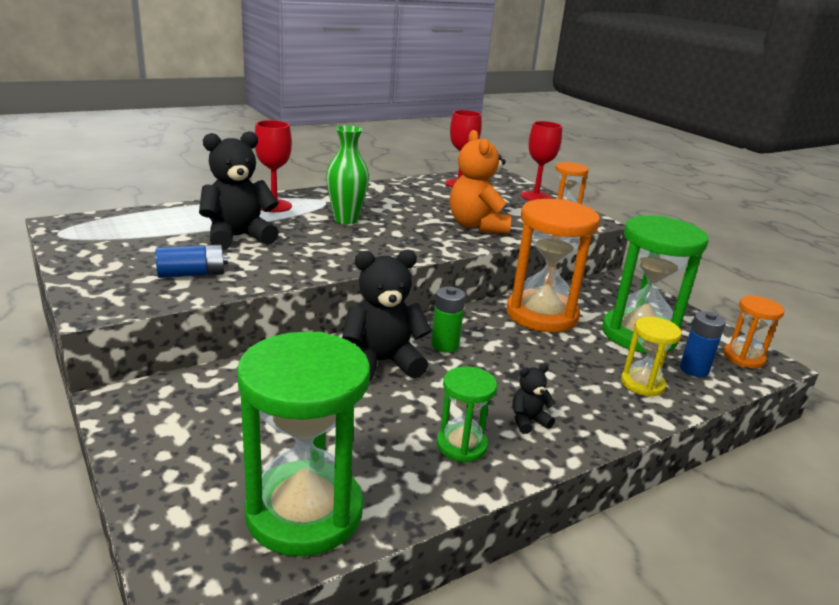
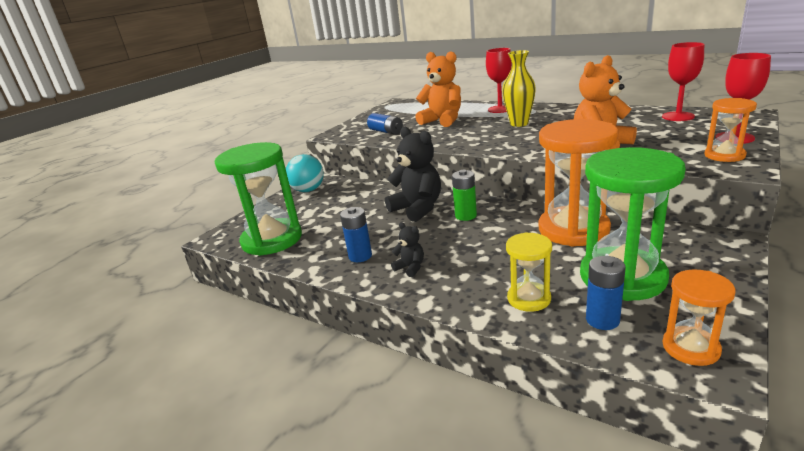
camera: 70 degrees right, 0 degrees up
black teddy bear [199,131,279,250] -> orange teddy bear [415,51,461,127]
green vase [326,125,369,224] -> yellow vase [502,50,536,127]
green hourglass [436,366,497,462] -> blue battery [340,207,372,262]
none -> turquoise ball [286,154,324,192]

